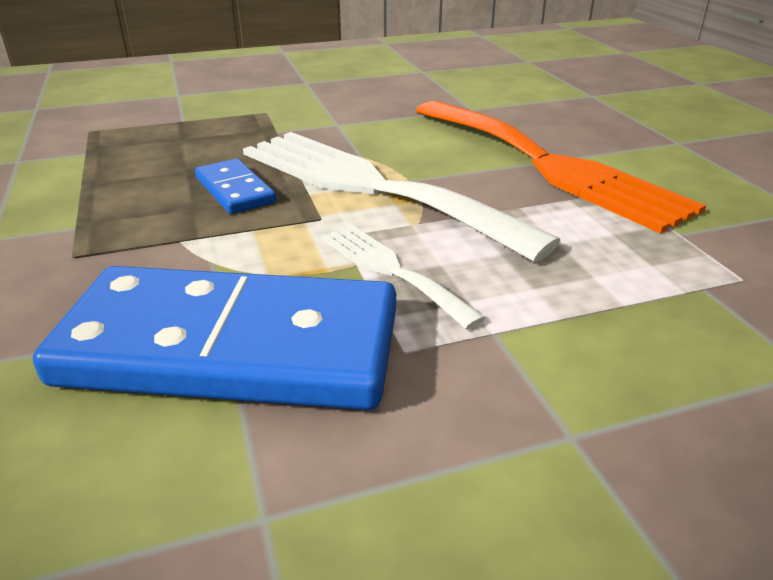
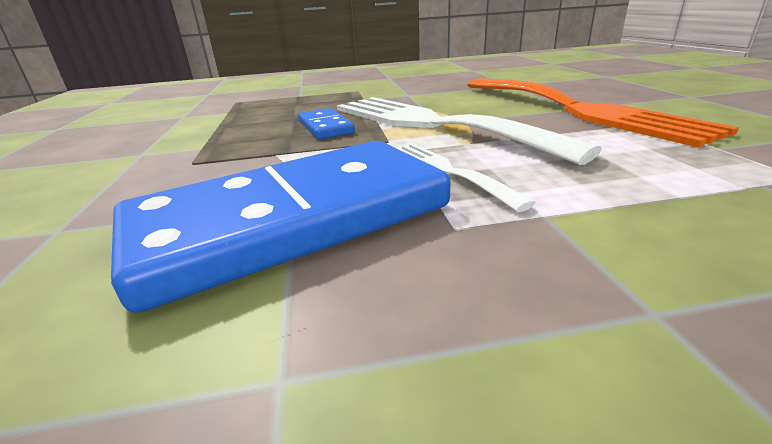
camera: 10 degrees right, 5 degrees down
blue domino [33,266,396,410] -> blue domino turned 45 degrees counterclockwise [111,141,451,313]

